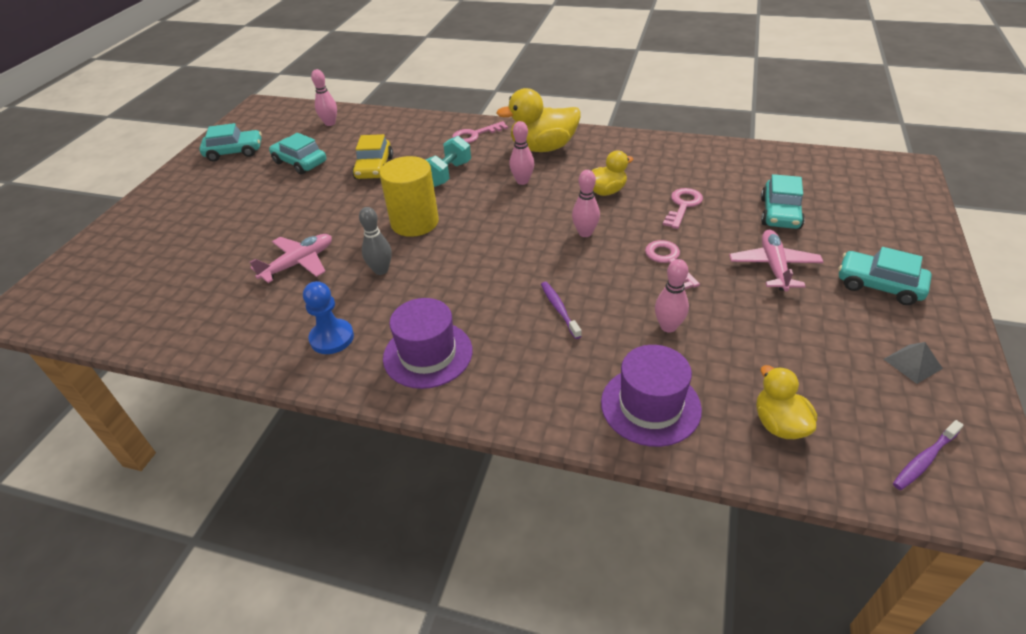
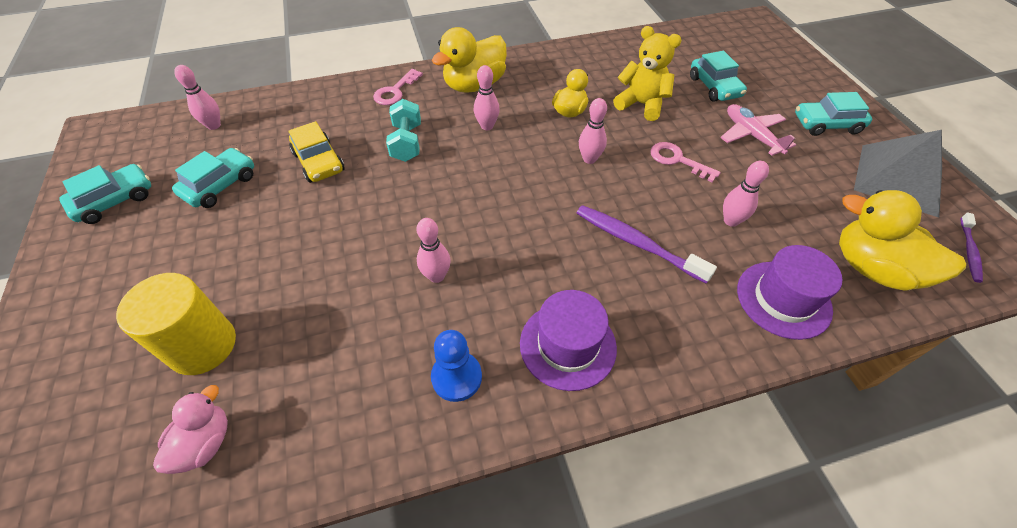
camera: 35 degrees left, 10 degrees up
pink plane [250,234,332,283] -> none
turquoise car [269,133,326,175] -> turquoise car turned 120 degrees clockwise [172,148,254,208]
grey bowling pin [359,207,392,275] -> pink bowling pin [416,218,451,283]
yellow cylinder [379,156,439,237] -> yellow cylinder moved to [116,273,236,375]
purple toothbrush [541,282,582,339] -> purple toothbrush [577,205,717,284], size x1.73
pink key [663,188,703,229] -> yellow teddy bear [613,26,681,121]
yellow duck [757,365,817,439] -> yellow duck [839,190,966,291], size x1.69
grey pyramid [884,342,943,384] -> grey pyramid [854,130,942,218], size x2.47
none -> pink duck [153,385,228,474]

